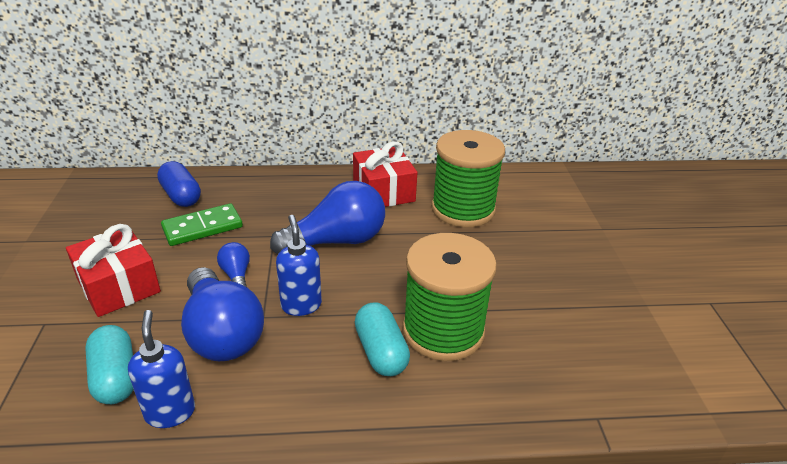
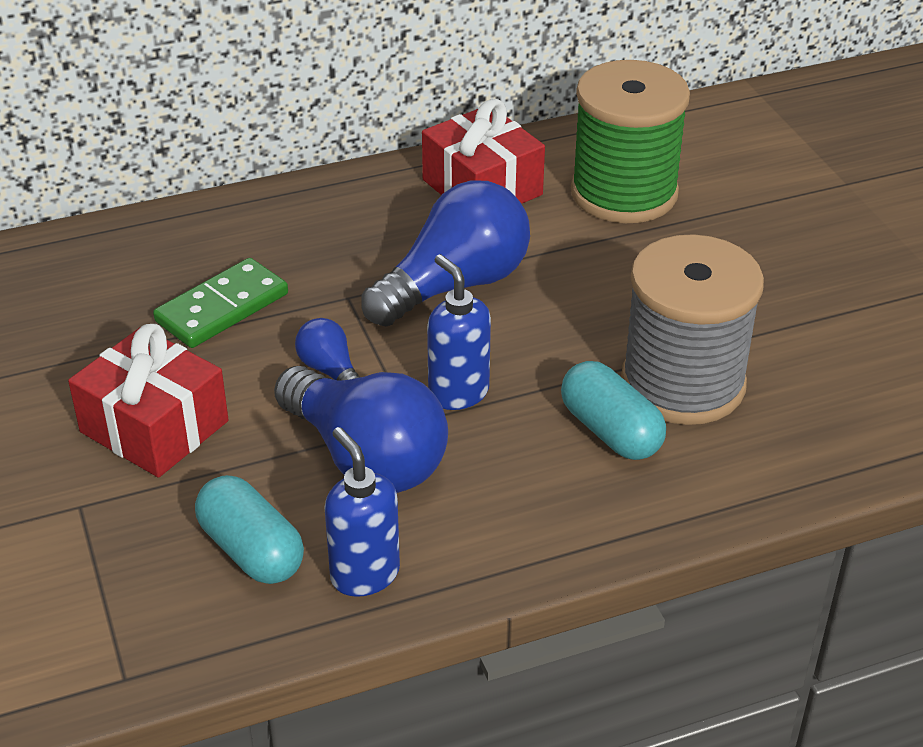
camera: 15 degrees left, 5 degrees up
blue capsule [157,161,201,207] -> none
green spool [402,233,497,361] -> grey spool [621,234,764,425]

